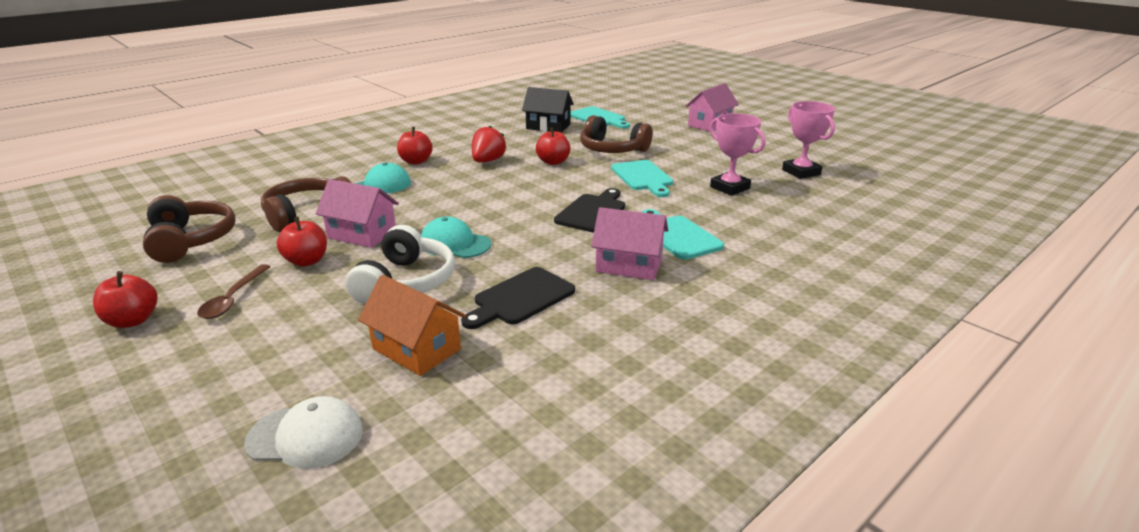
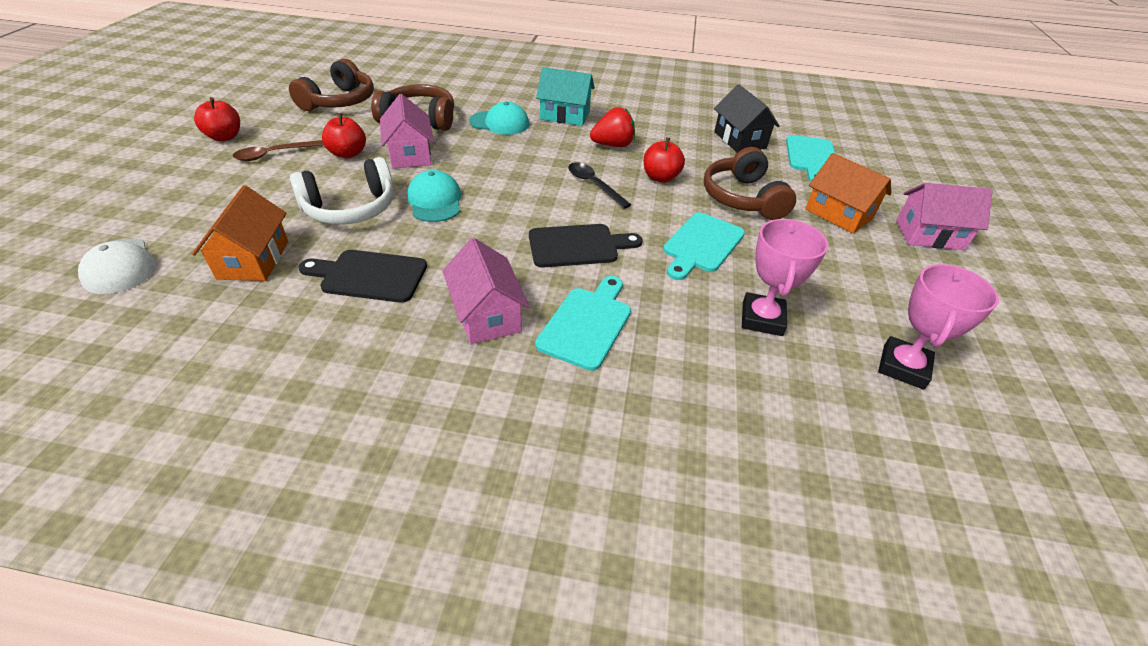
camera: 50 degrees right, 15 degrees up
red apple [397,127,433,164] -> turquoise house [536,67,595,126]
none -> black spoon [568,162,631,209]
none -> orange house [805,153,891,234]

